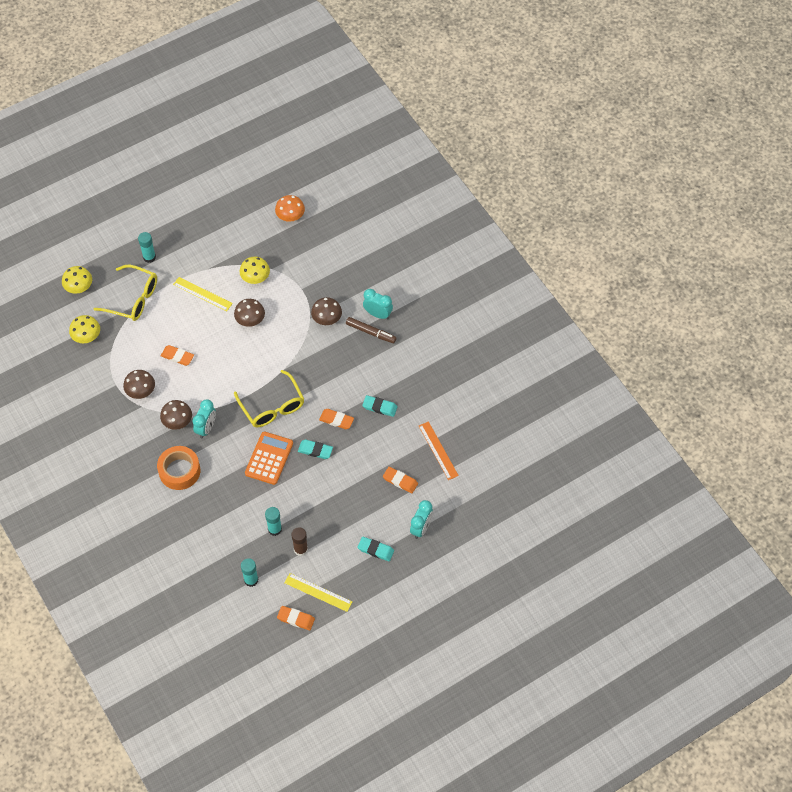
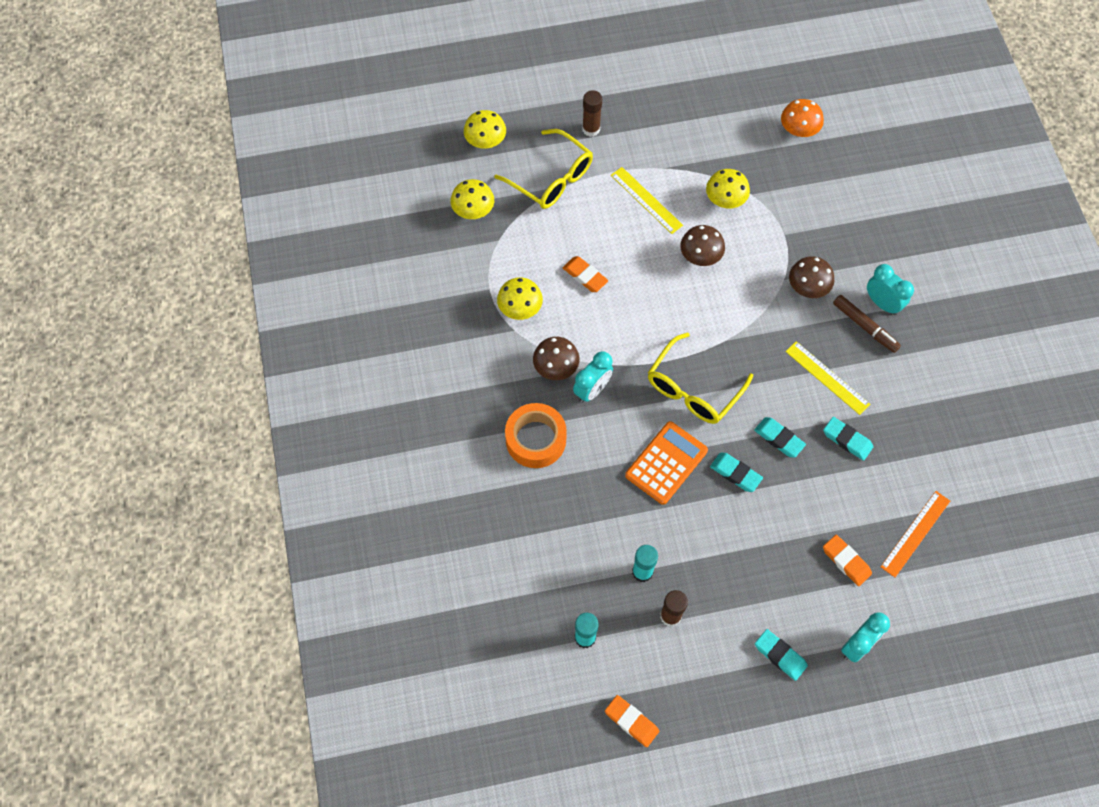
camera: 20 degrees right, 5 degrees up
brown mushroom [123,370,155,399] -> yellow mushroom [497,277,543,320]
turquoise glue stick [138,232,156,263] -> brown glue stick [582,90,602,137]
yellow glasses [234,370,304,427] -> yellow glasses turned 45 degrees clockwise [648,332,753,424]
yellow ruler [284,573,352,612] -> yellow ruler moved to [785,341,870,415]
orange eraser [319,409,354,429] -> turquoise eraser [754,417,806,458]
orange ruler [419,421,459,480] -> orange ruler turned 45 degrees clockwise [880,491,950,577]

